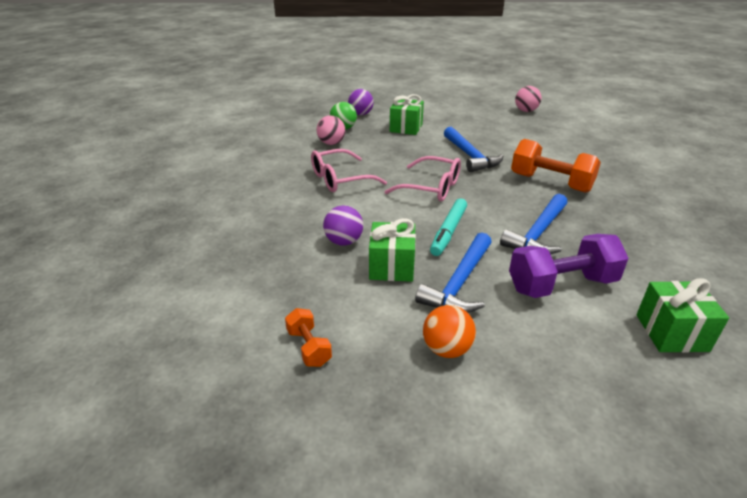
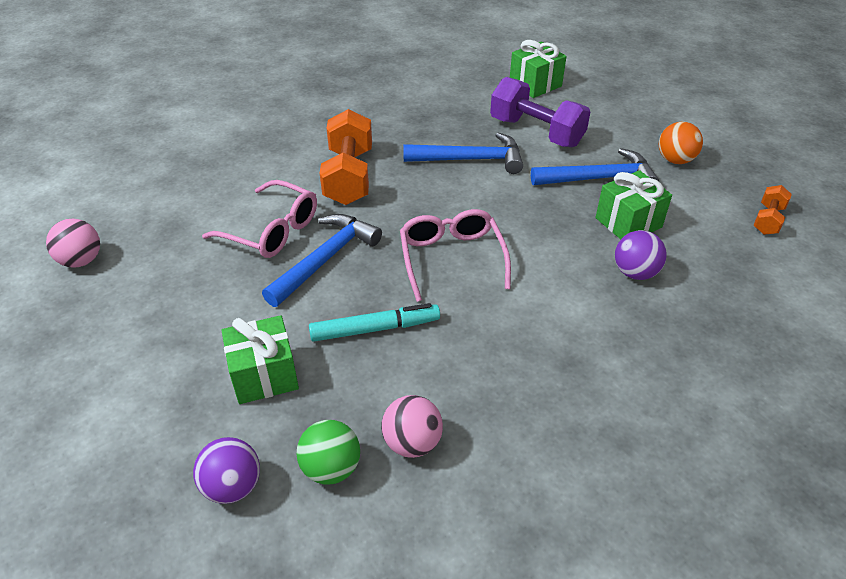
camera: 125 degrees left, 10 degrees up
pink glasses [311,149,387,192] -> pink glasses moved to [202,180,317,258]
turquoise marker [430,199,467,256] -> turquoise marker moved to [309,303,440,342]

